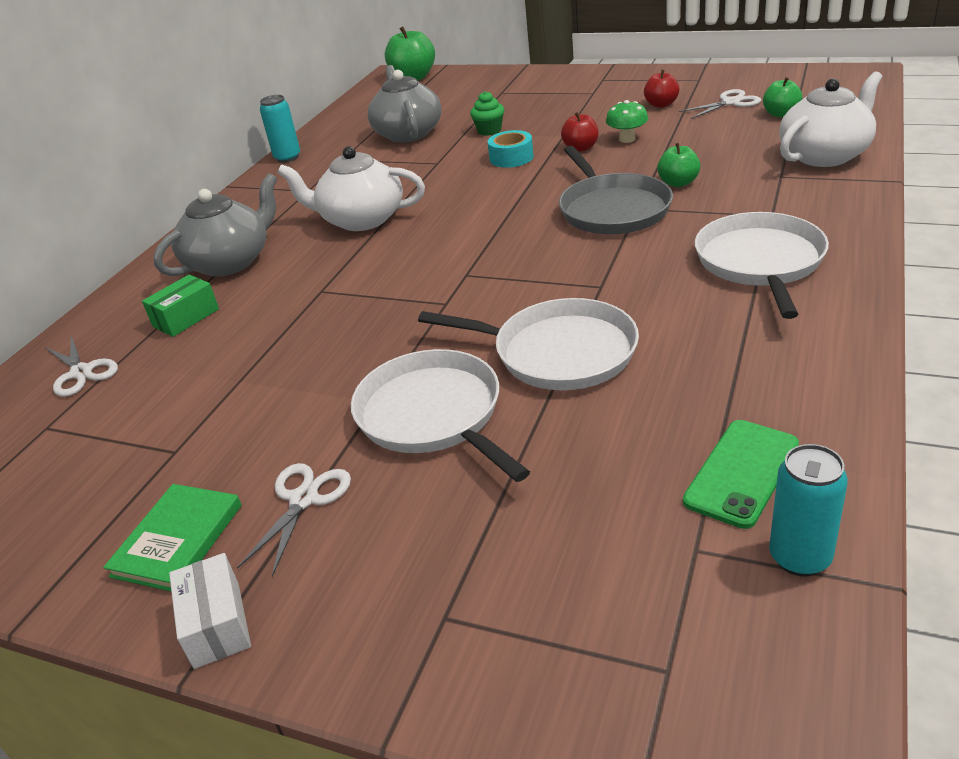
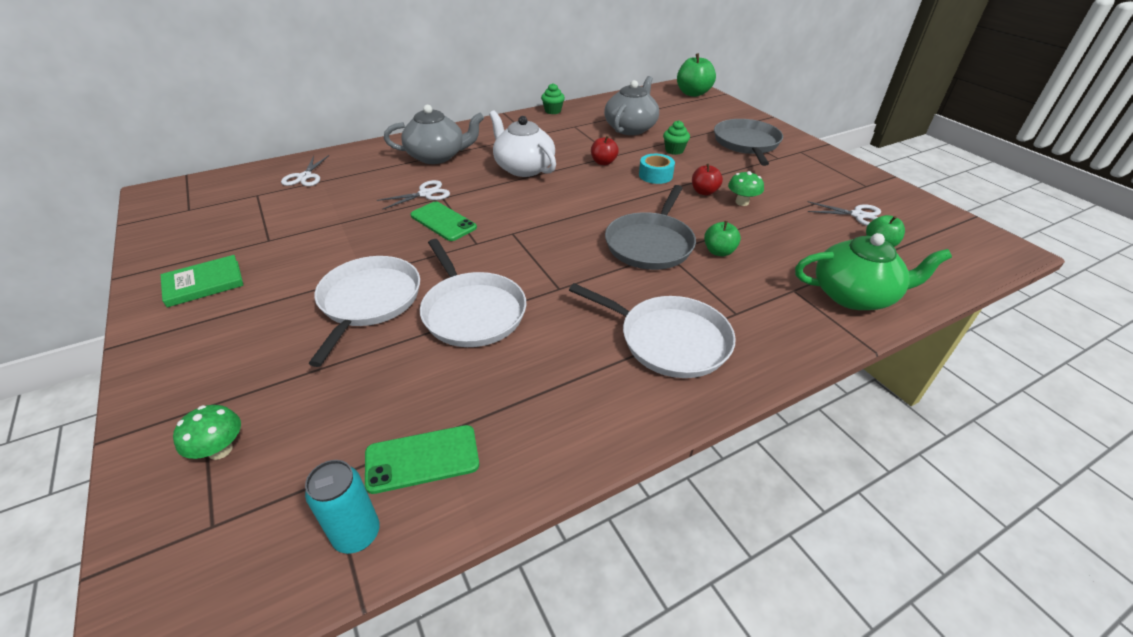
camera: 35 degrees right, 5 degrees up
green box [142,275,219,337] -> none
white box [169,553,251,669] -> none
white scissors [237,463,351,577] -> white scissors moved to [377,180,450,210]
turquoise can [260,95,300,163] -> green cupcake [541,83,565,114]
red apple [644,70,680,108] -> red apple moved to [591,136,619,165]
white pan [695,212,829,319] -> white pan turned 75 degrees clockwise [569,283,736,378]
white teapot [779,71,882,167] -> green teapot [795,233,952,310]
none -> green mushroom [173,405,241,460]
none -> green phone [410,201,477,241]
none -> grey pan [714,119,783,166]

